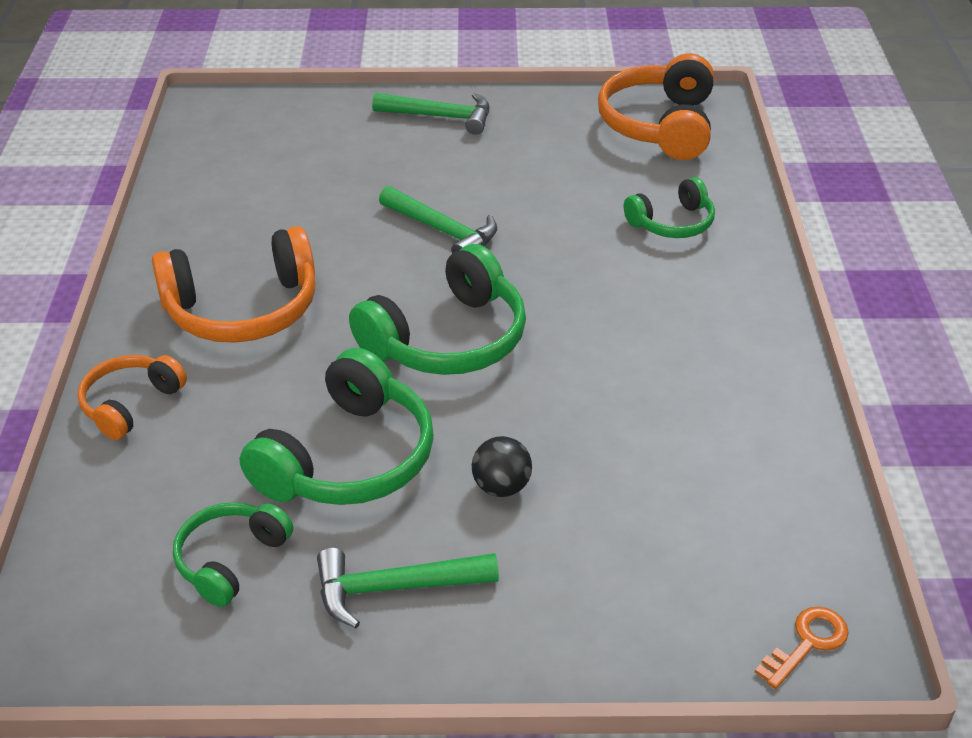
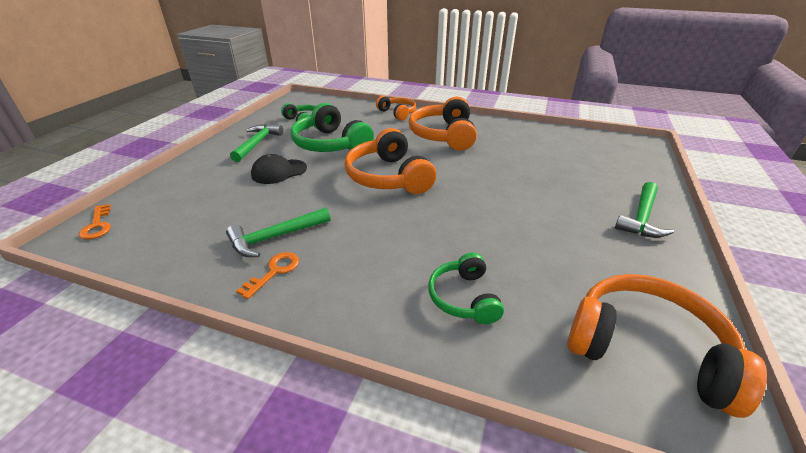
camera: 110 degrees right, 5 degrees down
green headphones [349,244,526,375] -> orange headphones [345,128,436,194]
green hammer [379,186,497,253] -> green hammer moved to [226,207,331,257]
black ball [472,436,532,497] -> black cap [251,154,307,184]
none -> orange key [236,252,299,299]

